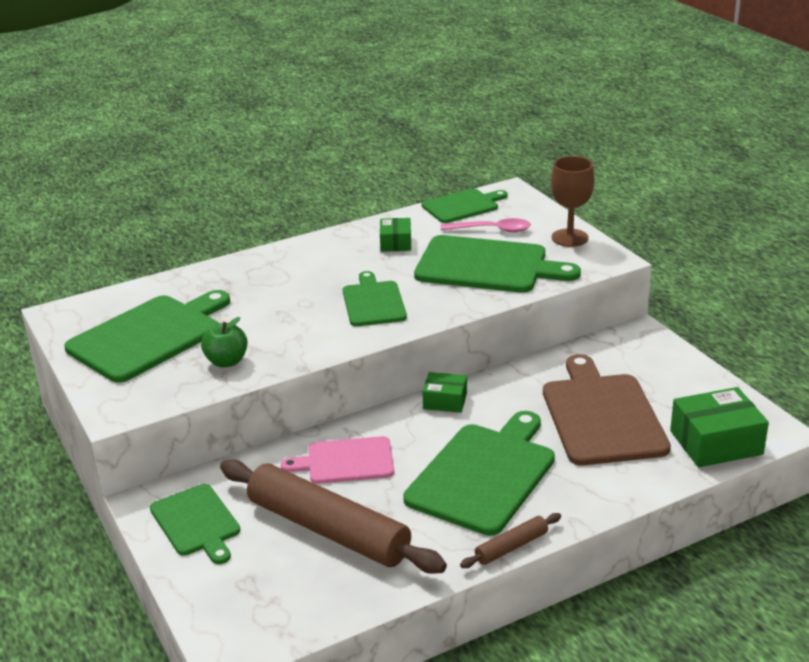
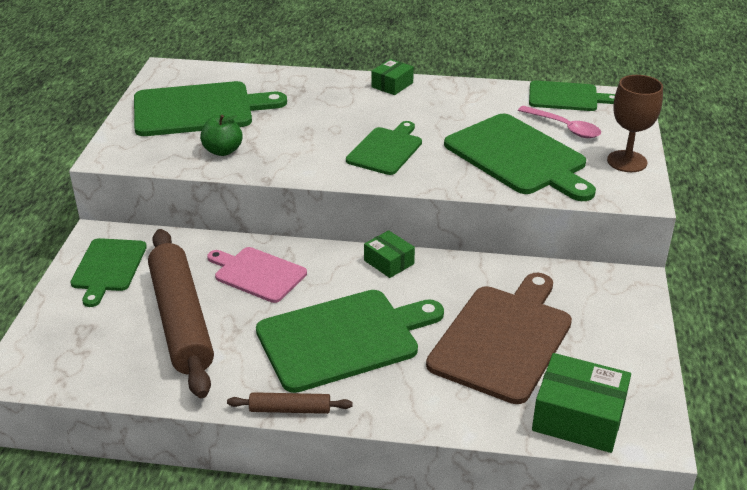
camera: 35 degrees right, 5 degrees up
green box [380,218,411,252] -> green box moved to [371,59,414,95]

